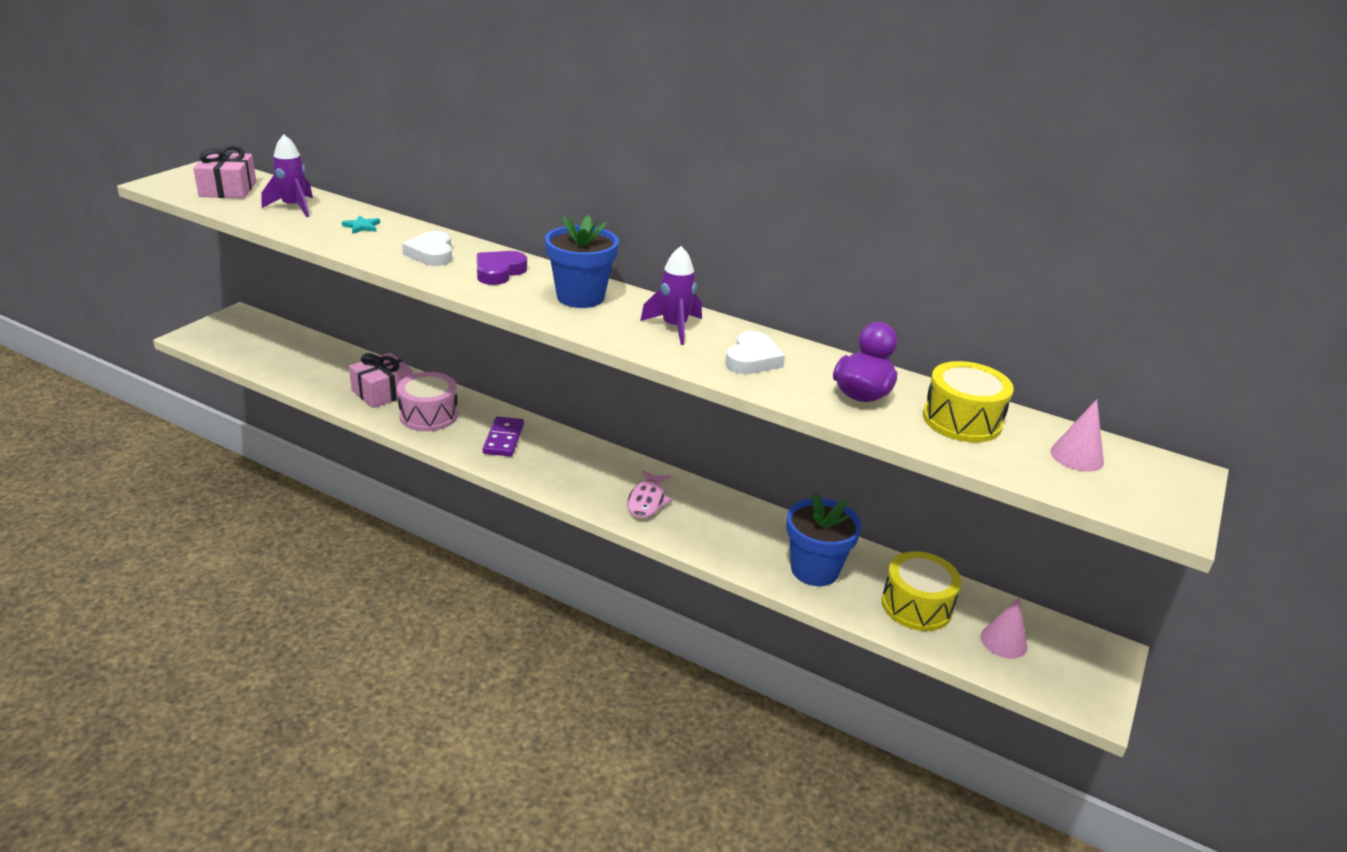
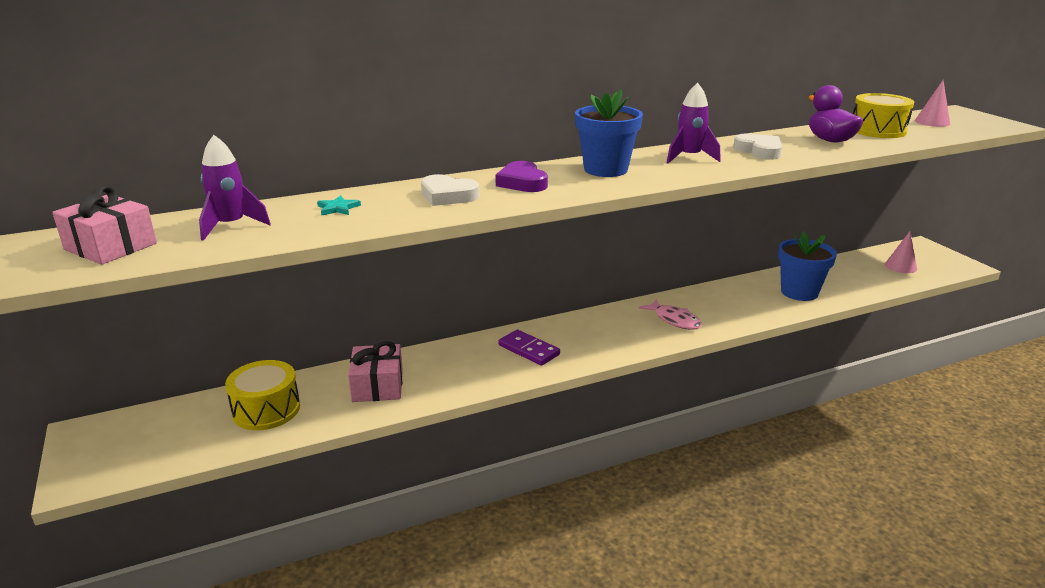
camera: 50 degrees left, 5 degrees down
pink drum [397,372,458,431] -> none
yellow drum [882,551,962,631] -> yellow drum moved to [225,360,300,430]

